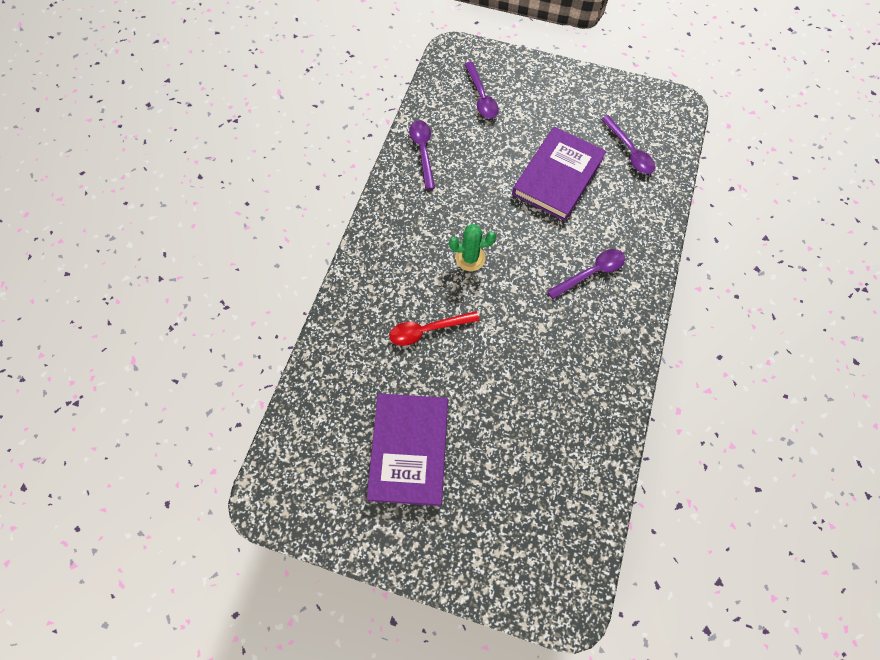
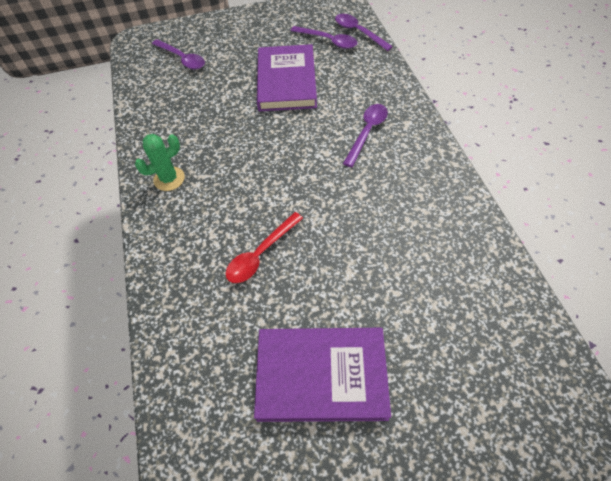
camera: 30 degrees left, 10 degrees down
purple book [367,393,448,506] -> purple book turned 60 degrees counterclockwise [254,328,391,422]
purple spoon [409,120,435,190] -> purple spoon moved to [335,14,393,51]
green cactus [449,224,496,271] -> green cactus moved to [135,134,185,191]

